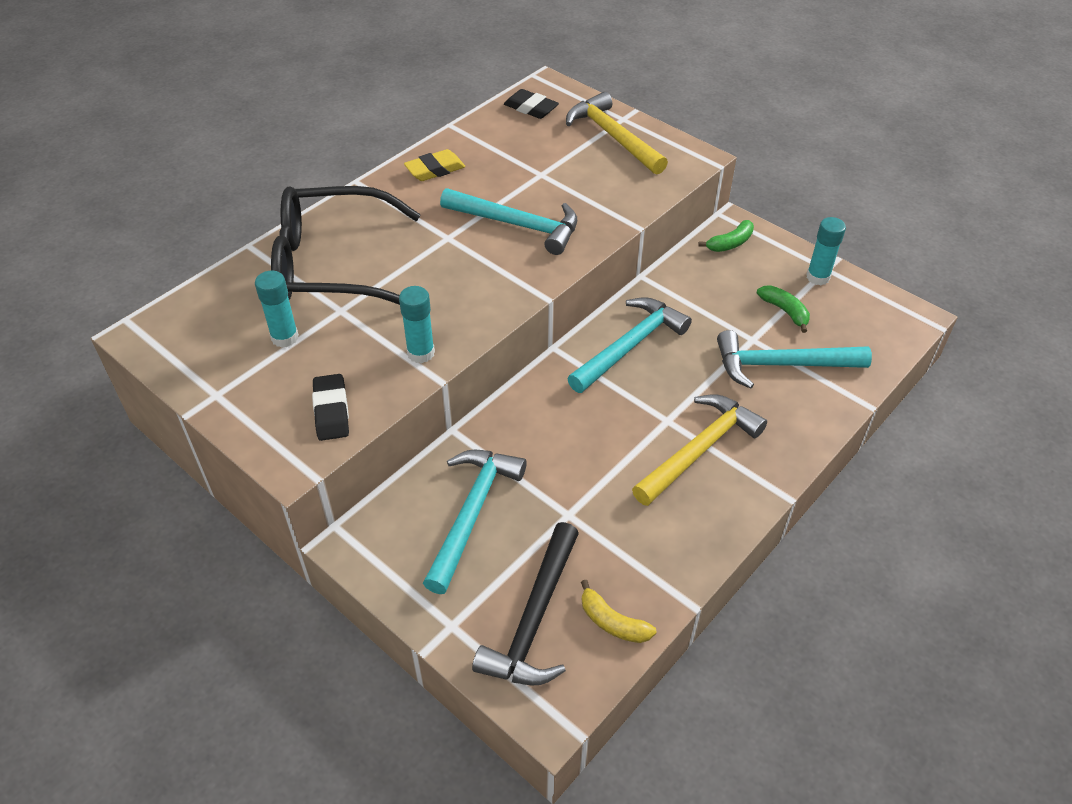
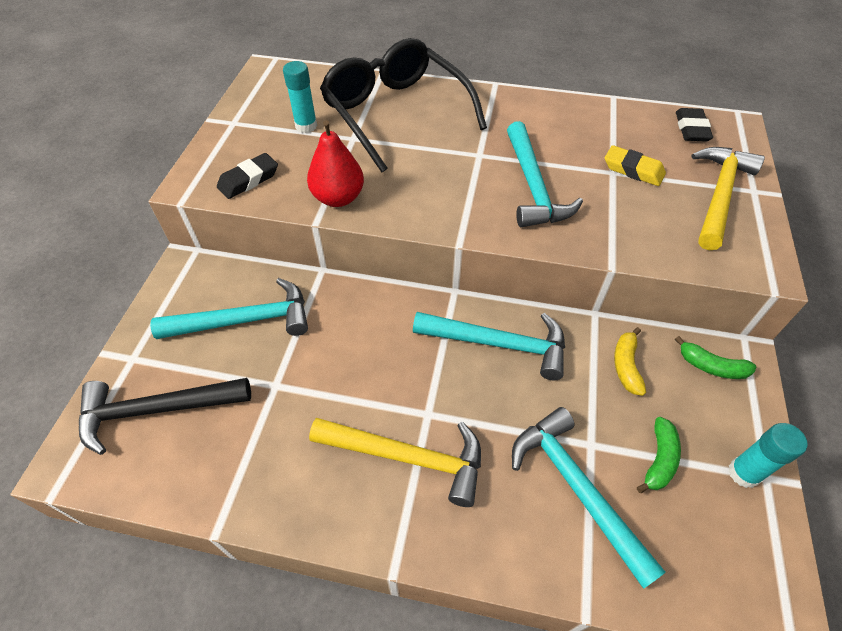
camera: 60 degrees right, 5 degrees up
turquoise glue stick [399,286,435,363] -> red pear [307,120,364,207]
yellow eraser [404,149,465,181] -> yellow eraser moved to [605,145,666,186]
yellow banana [581,580,656,643] -> yellow banana moved to [614,327,646,396]

